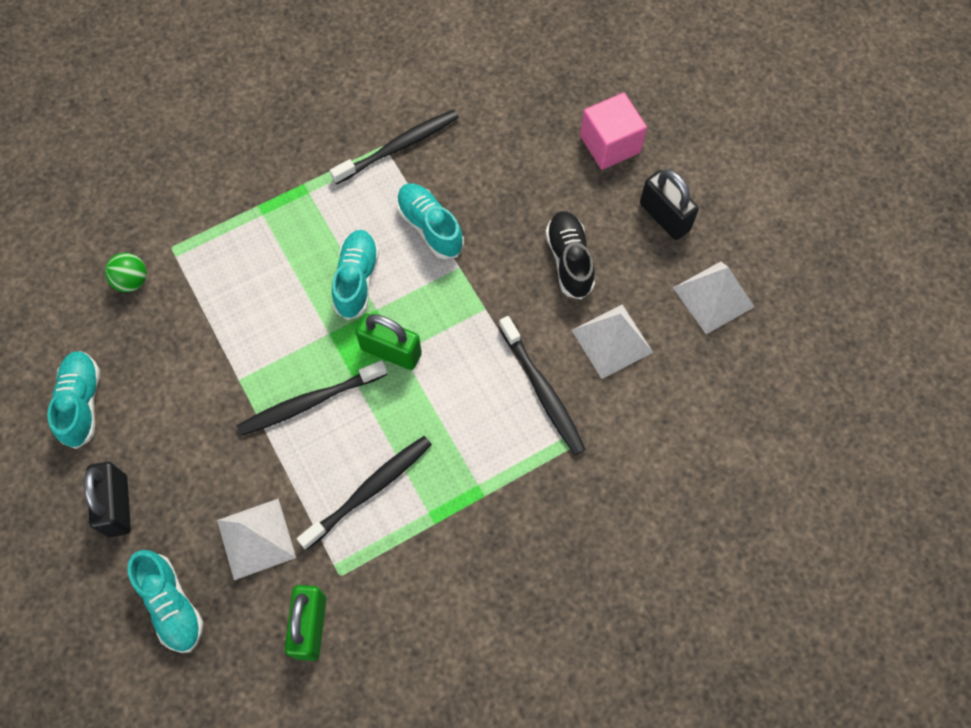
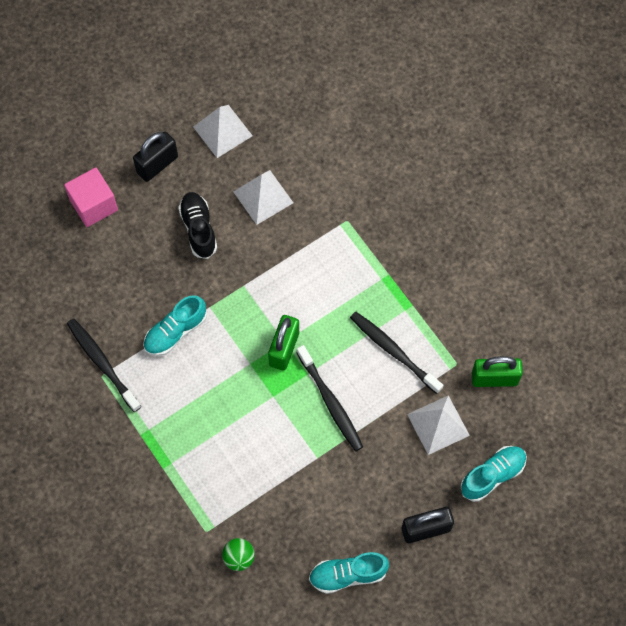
camera: 95 degrees left, 0 degrees up
turquoise shoe [332,230,379,320] -> none
black toothbrush [499,316,586,455] -> none
black shoe [545,211,595,299] -> black shoe turned 90 degrees clockwise [178,192,217,259]

